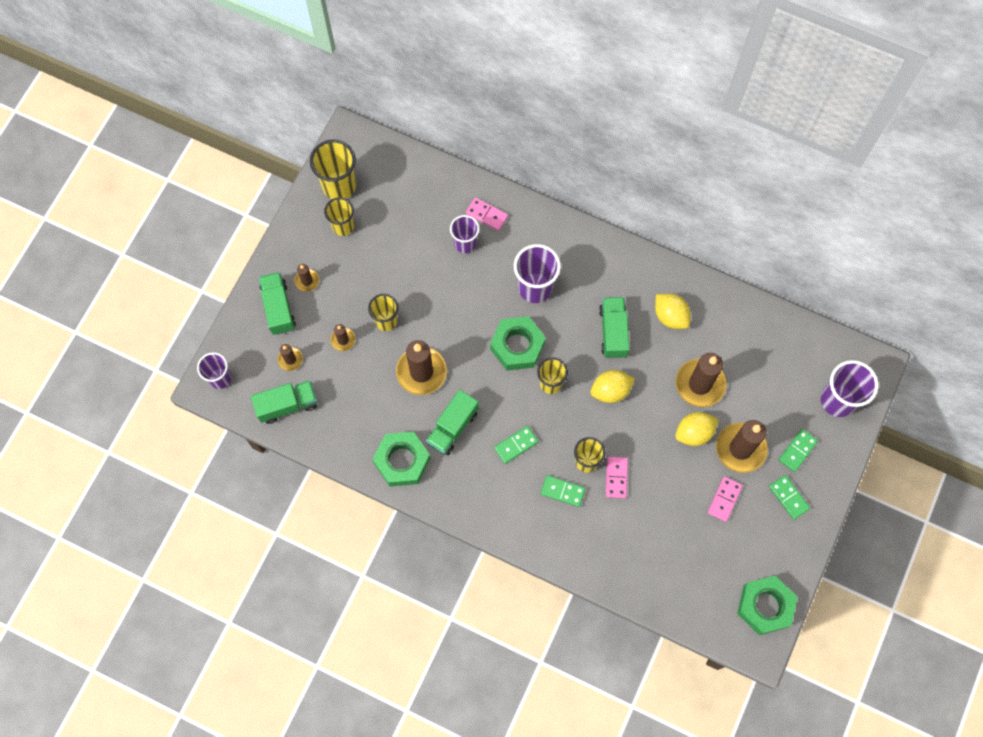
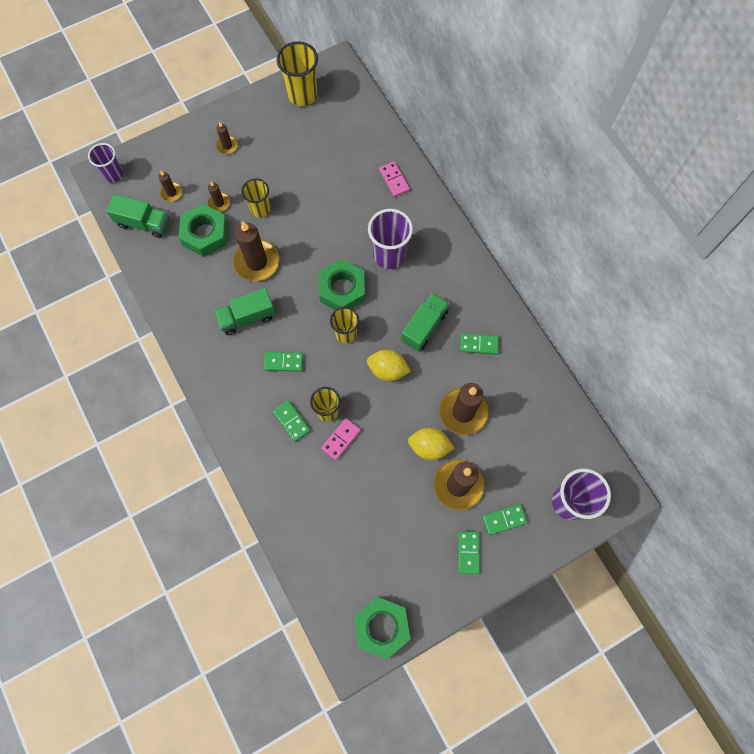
camera: 35 degrees right, 0 degrees up
green truck [259,272,296,335] -> none
yellow cup [324,197,354,236] -> none
green nut [372,432,430,486] -> green nut moved to [178,204,228,257]
purple cup [450,215,479,253] -> none
yellow lemon [655,294,691,329] -> green domino [460,333,499,354]
pink domino [708,477,743,522] -> none

